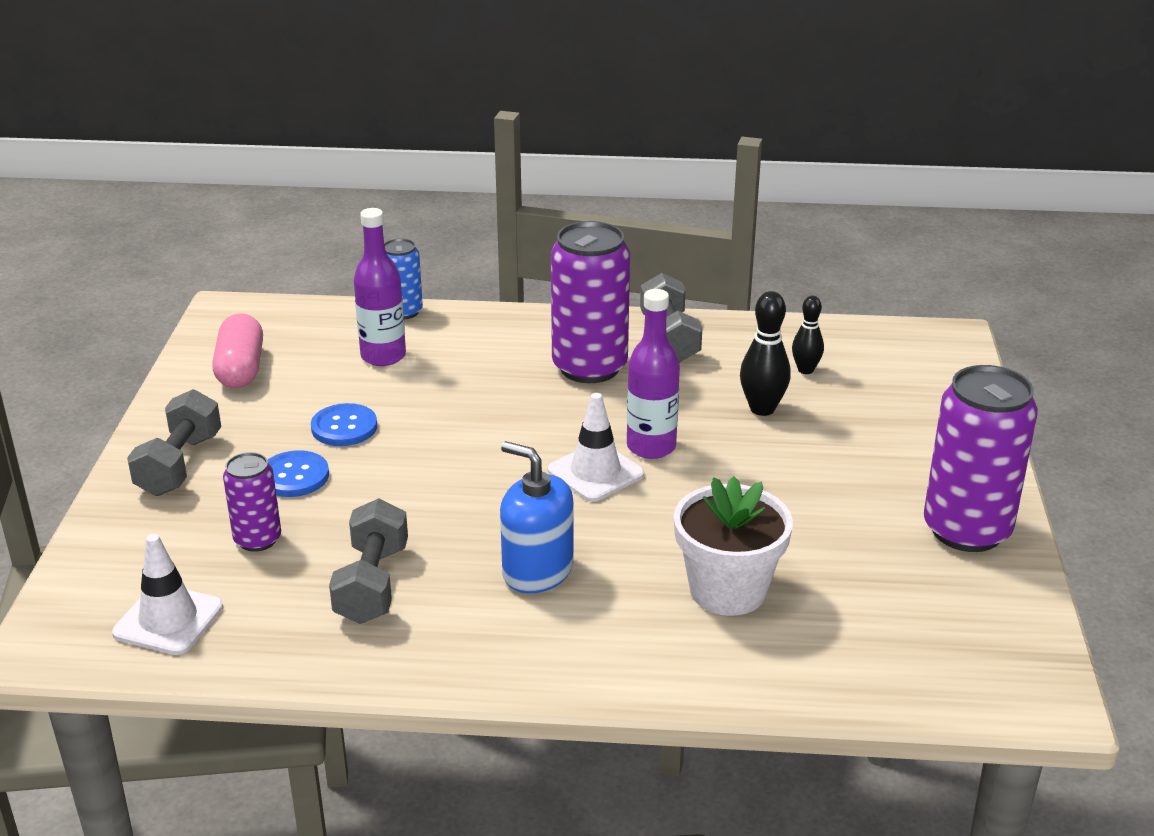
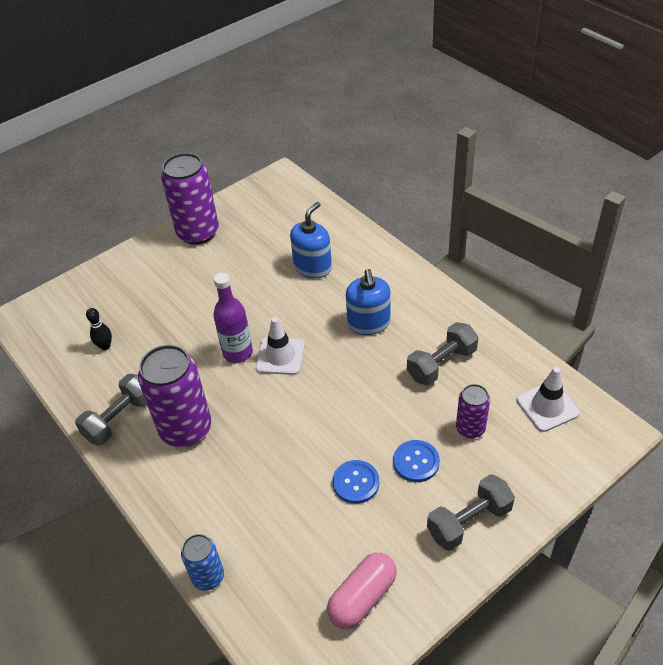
camera: 130 degrees left, 15 degrees up
purple bottle [354,208,406,366] -> none
white flower pot [674,476,793,616] -> blue soap dispenser [290,202,332,279]
black bowling pin [740,291,791,416] -> none

